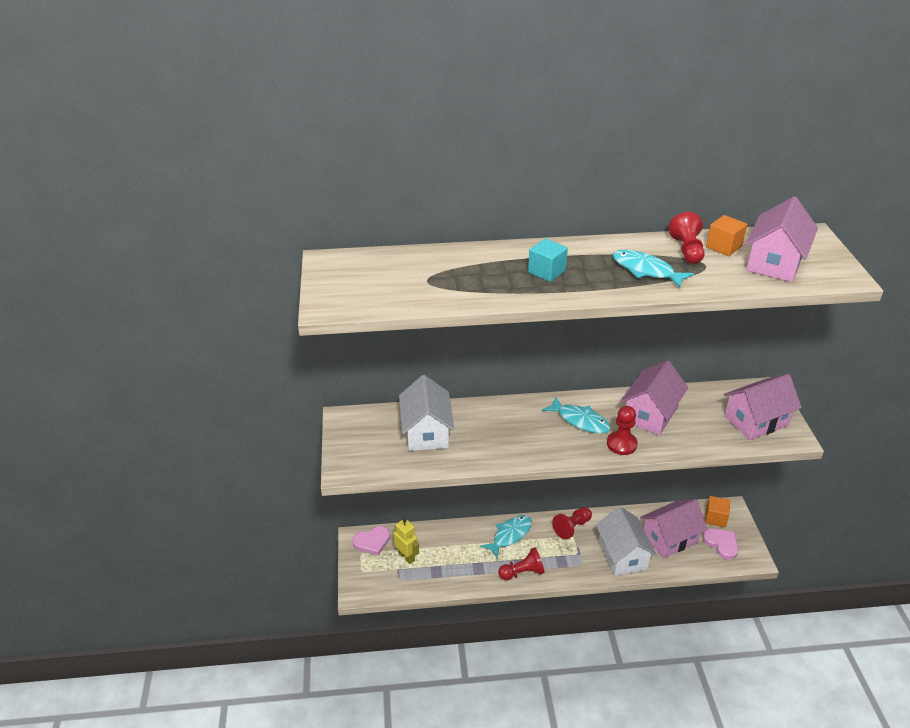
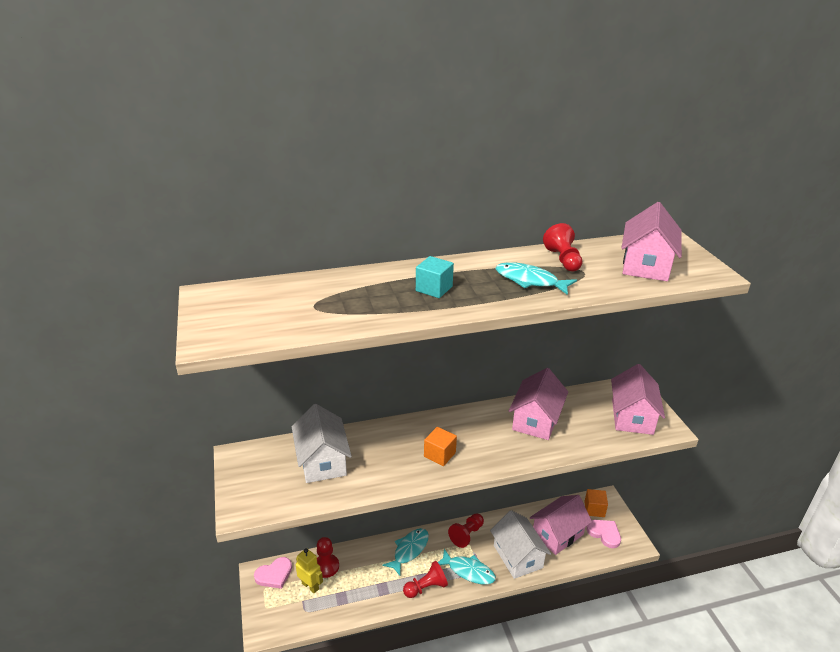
camera: 10 degrees left, 5 degrees down
turquoise fish [542,396,611,434] -> turquoise fish moved to [438,549,496,584]
red pawn [607,406,638,455] -> red pawn moved to [317,537,339,578]
orange cube [706,215,747,256] -> orange cube moved to [424,427,457,466]
pink house [723,374,802,440] -> pink house turned 45 degrees counterclockwise [611,364,665,435]

